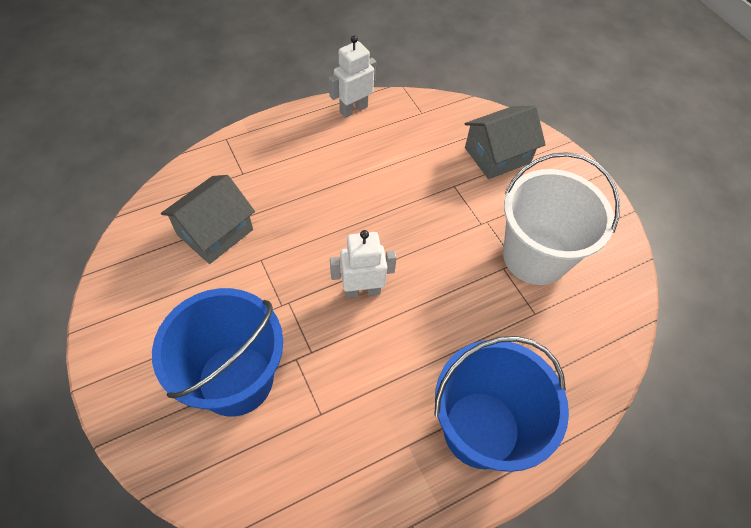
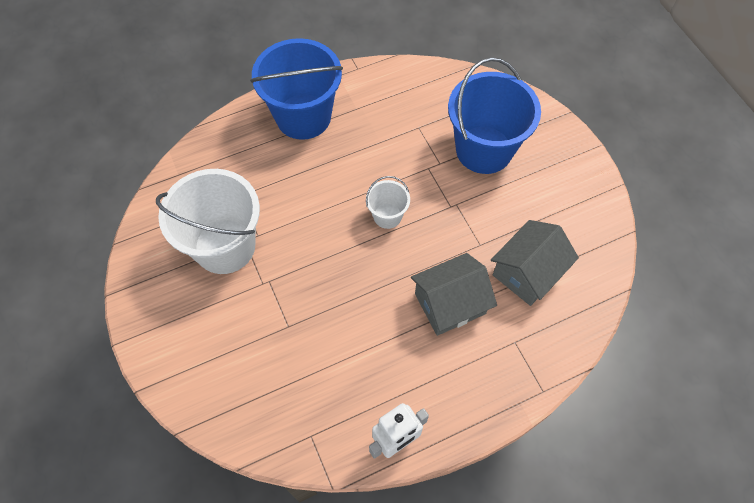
camera: 175 degrees left, 5 degrees up
white robot [330,230,397,298] -> white bucket [366,176,410,229]
grey house [464,106,546,179] -> grey house moved to [411,253,497,336]

